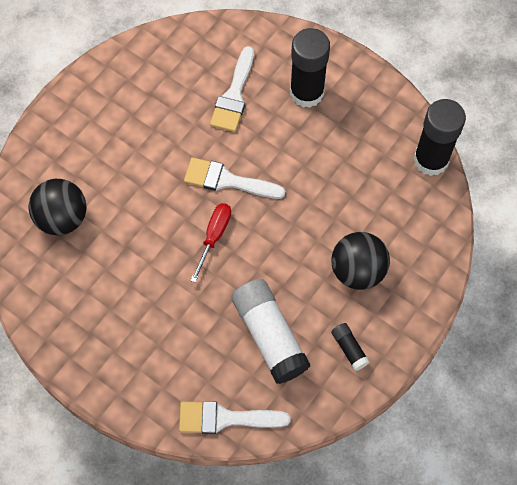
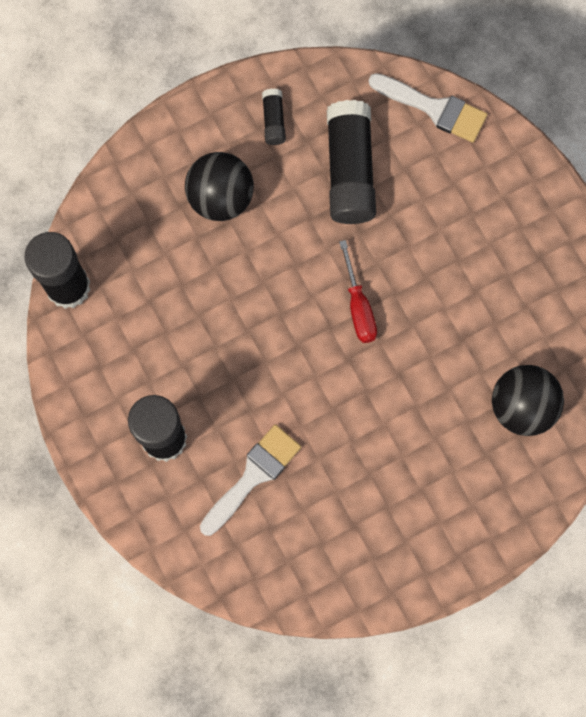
camera: 155 degrees left, 10 degrees up
white brush [184,157,286,199] -> none
red screwdriver [190,203,231,283] -> red screwdriver turned 60 degrees counterclockwise [339,240,377,343]
white glue stick [231,279,310,384] -> black glue stick [327,100,376,224]

